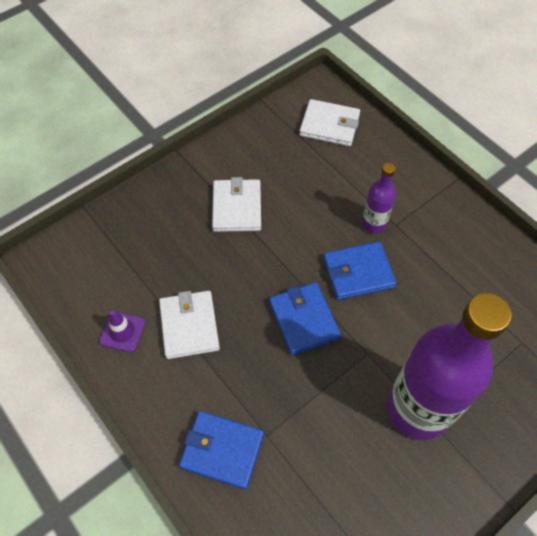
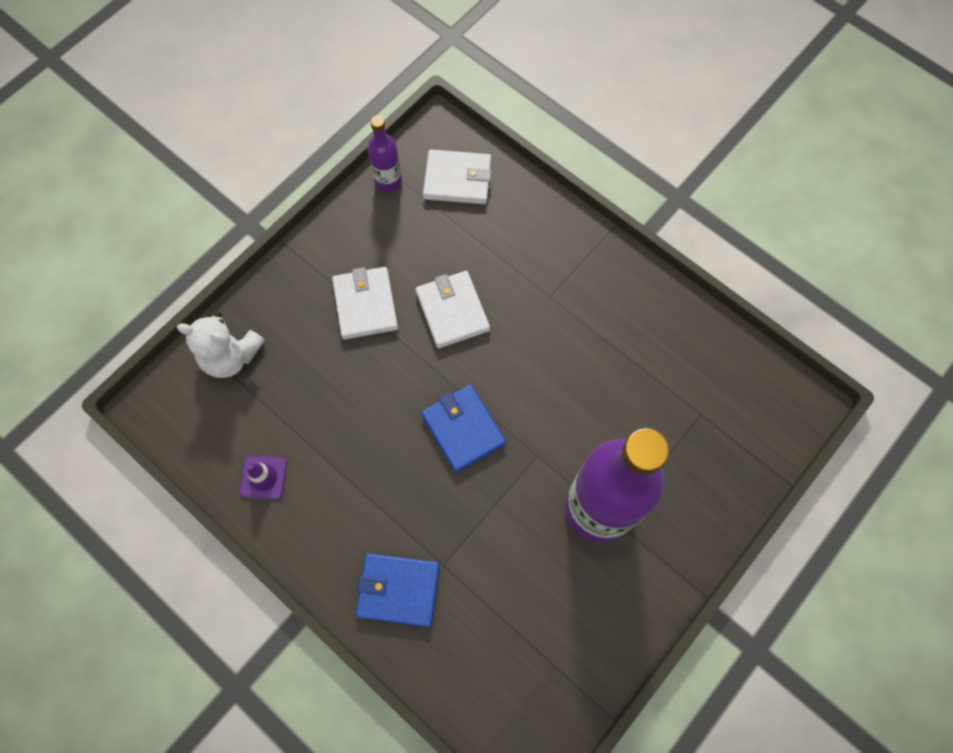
camera: 10 degrees left, 10 degrees up
white wallet [159,291,220,359] -> white wallet moved to [416,271,490,348]
blue wallet [323,242,396,300] -> none
purple bottle [362,163,396,233] -> purple bottle moved to [368,115,402,192]
none -> white teddy bear [177,312,265,378]

